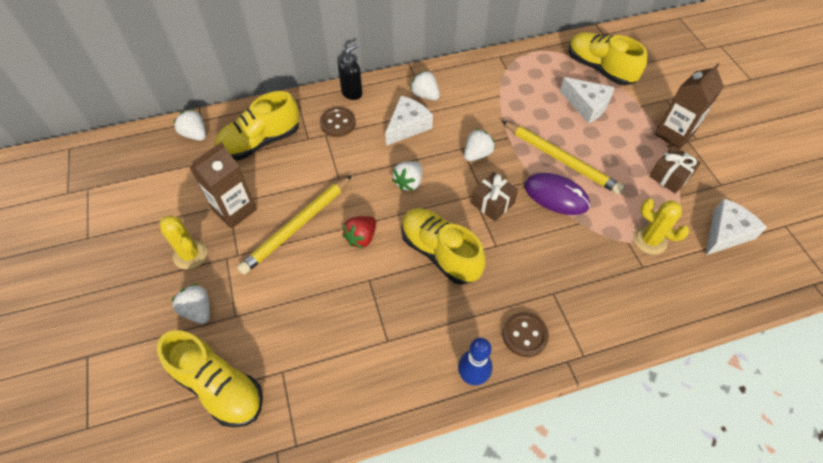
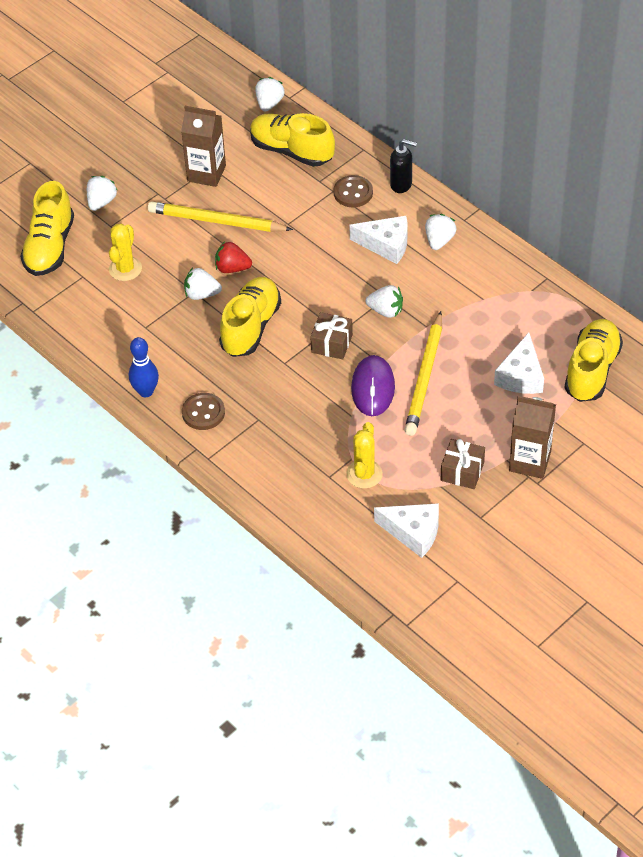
camera: 65 degrees right, 5 degrees down
yellow cactus [160,215,207,270] -> yellow cactus moved to [109,224,142,281]
white strawberry [392,161,422,191] -> white strawberry moved to [184,268,222,300]

